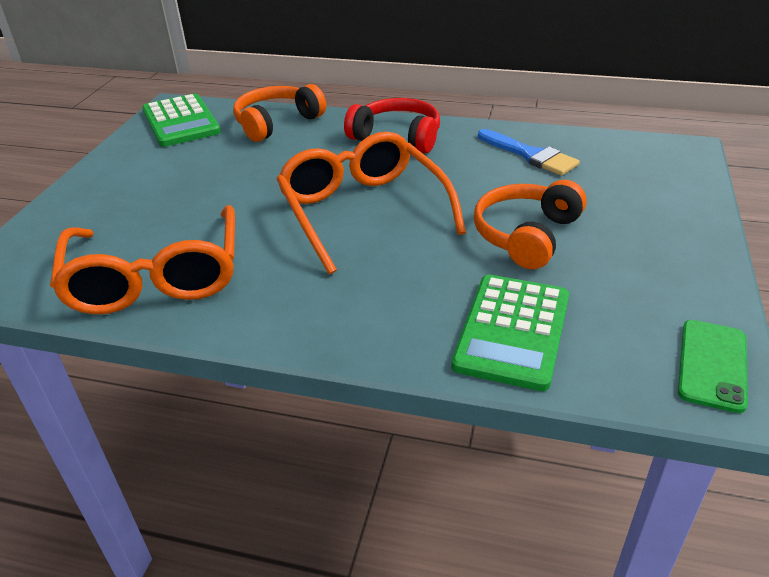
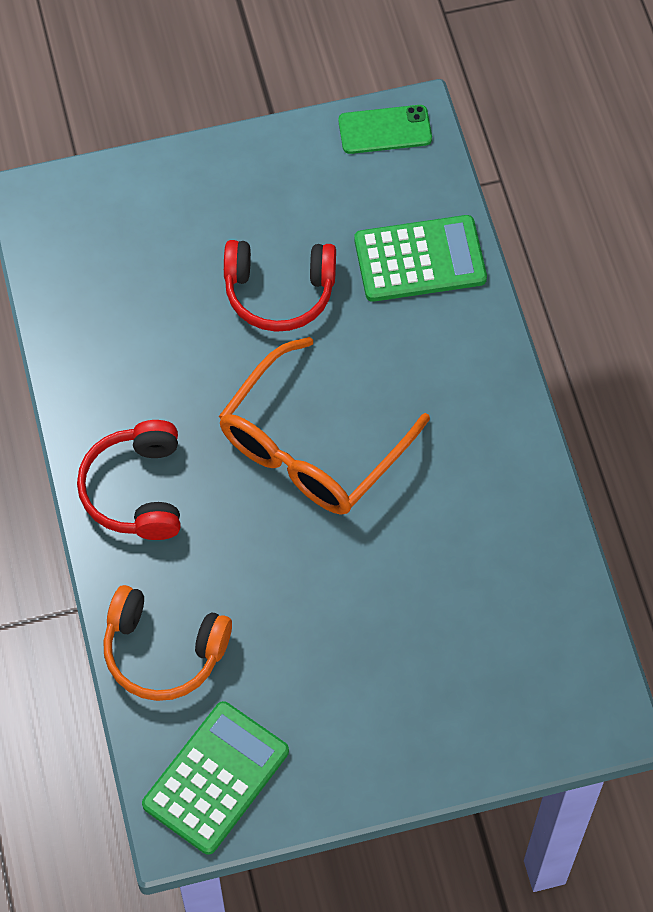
camera: 120 degrees left, 25 degrees up
orange glasses [50,205,235,315] -> none
orange headphones [474,180,587,269] -> red headphones [224,240,336,332]
blue brush [478,129,580,176] -> none

